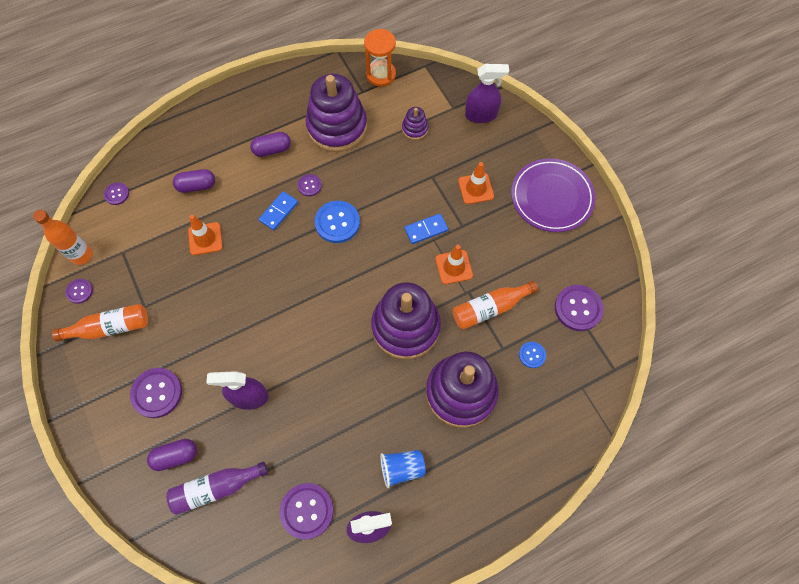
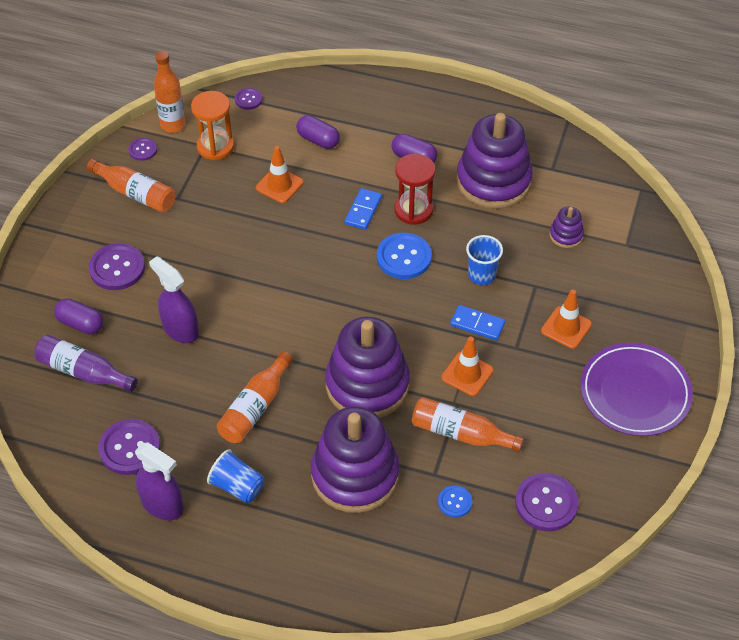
camera: 45 degrees right, 15 degrees down
blue domino [259,191,298,230] -> blue domino turned 60 degrees counterclockwise [344,188,382,230]
purple button [297,174,322,196] -> red hourglass [394,154,435,225]
orange hourglass [364,29,396,87] -> orange hourglass moved to [191,91,234,160]
purple spray bottle [465,64,509,123] -> none
none -> orange bottle [217,351,293,443]
none -> blue cup [466,235,503,285]

